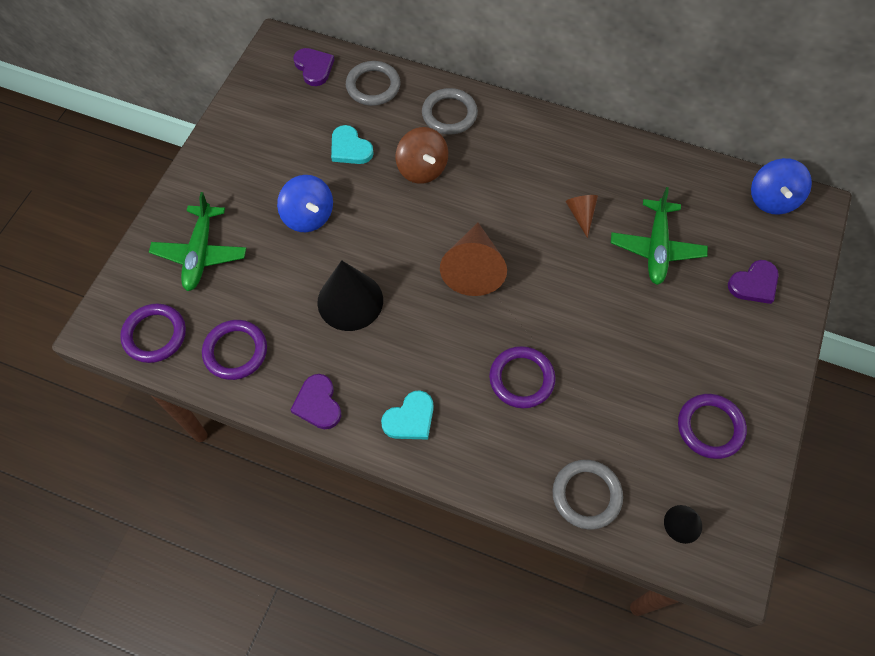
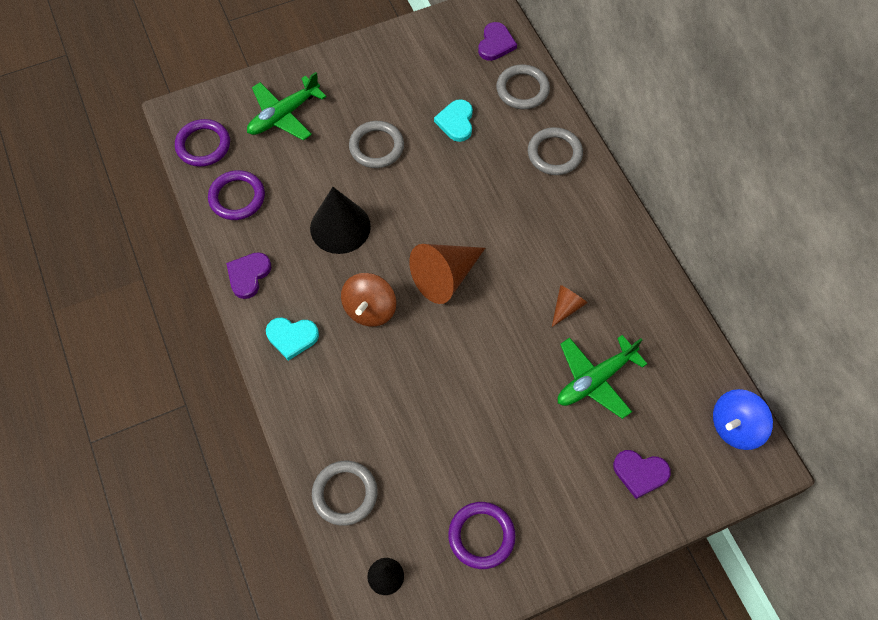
camera: 45 degrees right, 0 degrees up
blue spinning top [277,175,333,232] -> grey ring [349,121,404,168]
brown spinning top [396,127,448,184] -> brown spinning top moved to [341,273,396,327]
purple ring [489,346,556,408] -> none

